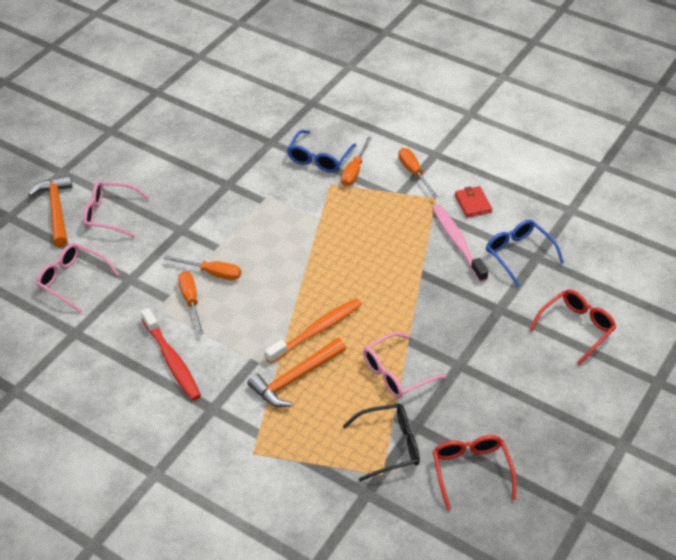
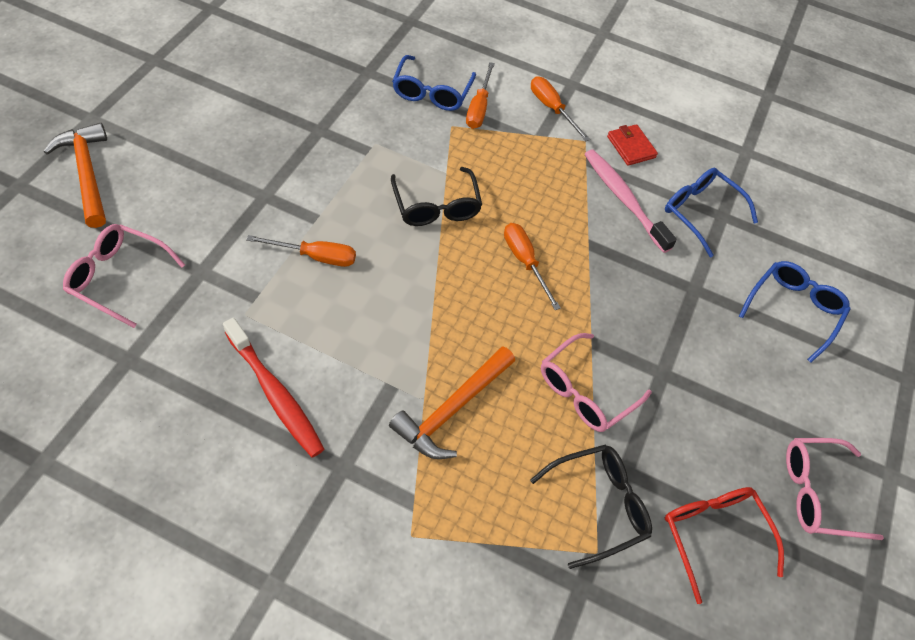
camera: 15 degrees left, 10 degrees up
pink glasses [83,181,150,238] -> pink glasses moved to [786,438,884,540]
orange screwdriver [178,271,204,335] -> orange screwdriver moved to [504,223,561,310]
orange toothbrush [265,298,362,364] -> none
red glasses [529,289,616,365] -> blue glasses [739,261,850,363]
none -> black glasses [391,167,482,226]

